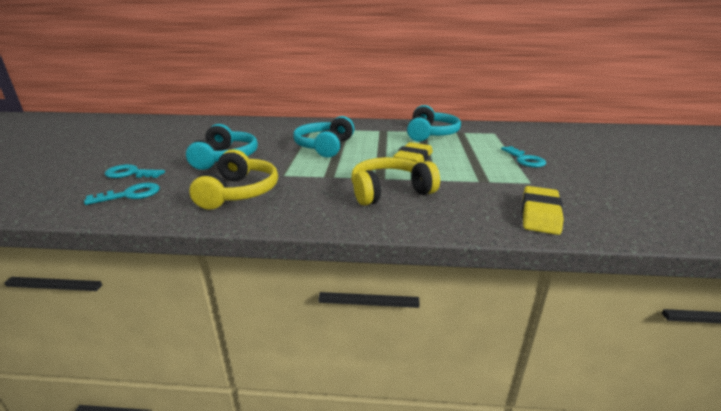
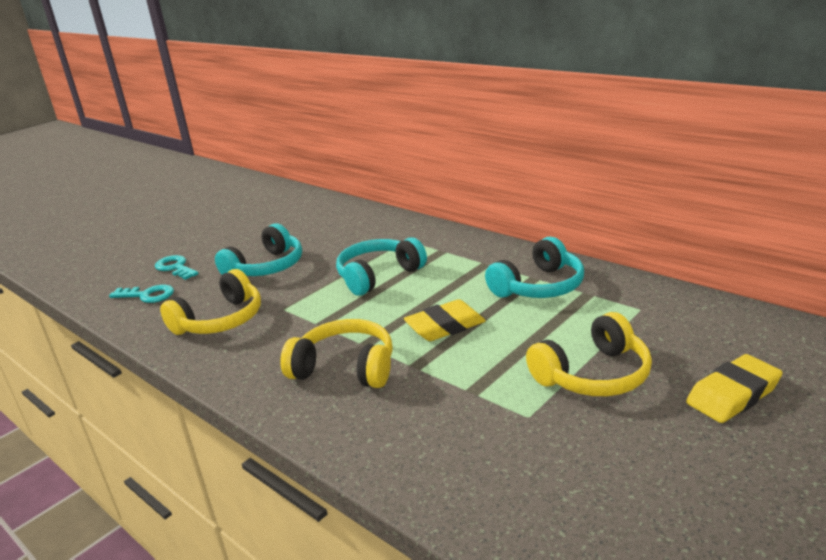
camera: 40 degrees right, 0 degrees up
turquoise key [501,146,546,167] -> yellow headphones [526,312,652,396]
yellow eraser [522,186,564,235] -> yellow eraser moved to [686,354,783,423]

